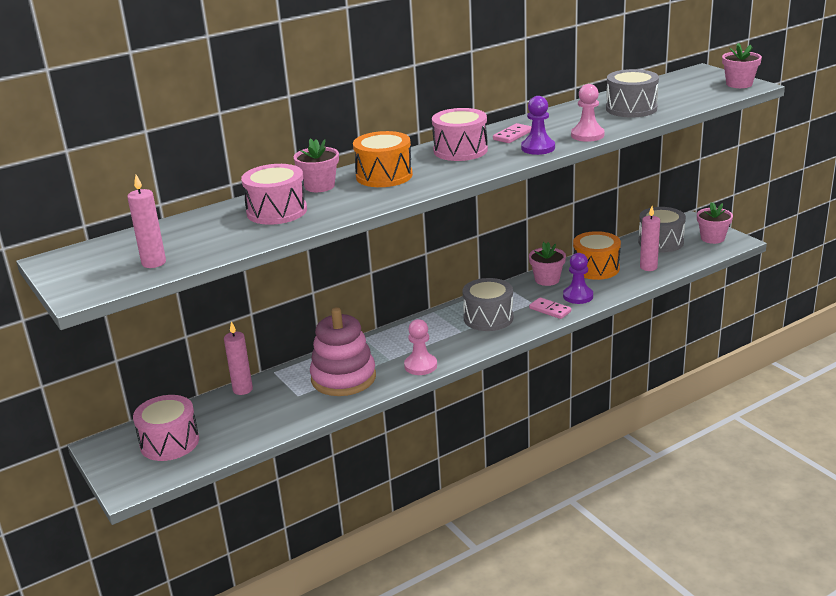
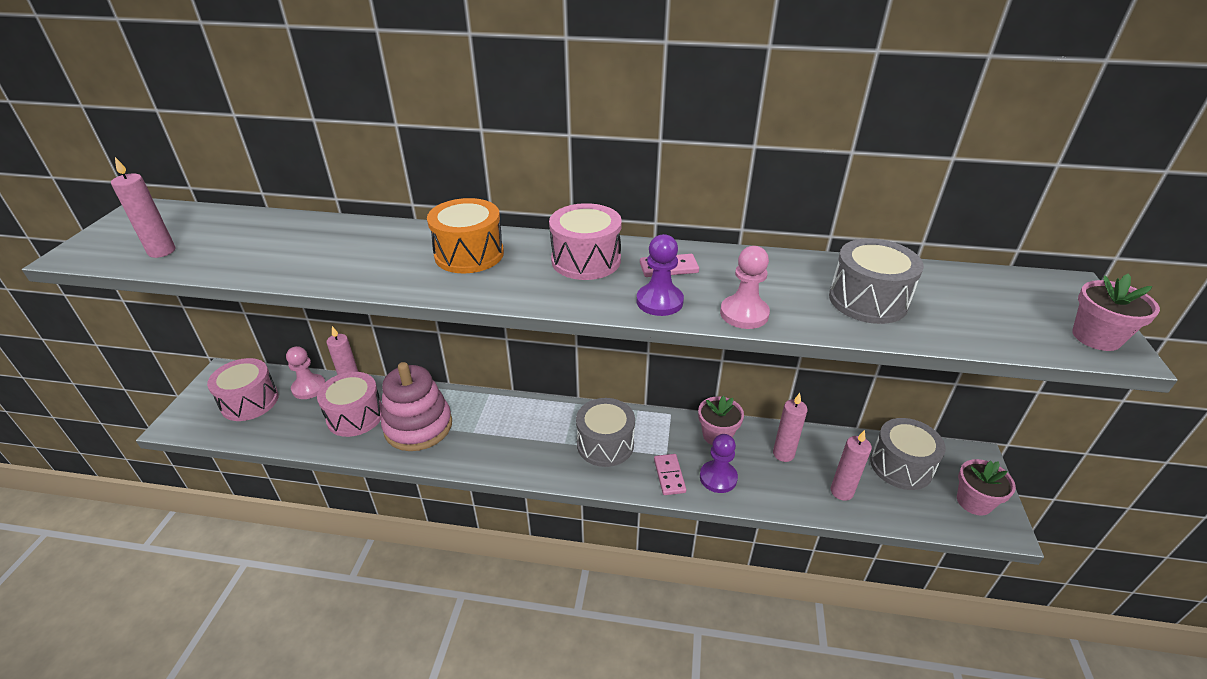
camera: 40 degrees right, 10 degrees up
pink drum [241,164,307,225] -> pink drum moved to [317,372,382,437]
pink flower pot [294,139,339,192] -> none
pink pawn [404,319,437,375] -> pink pawn moved to [286,346,325,399]
orange drum [573,231,621,280] -> pink candle [773,393,807,462]

